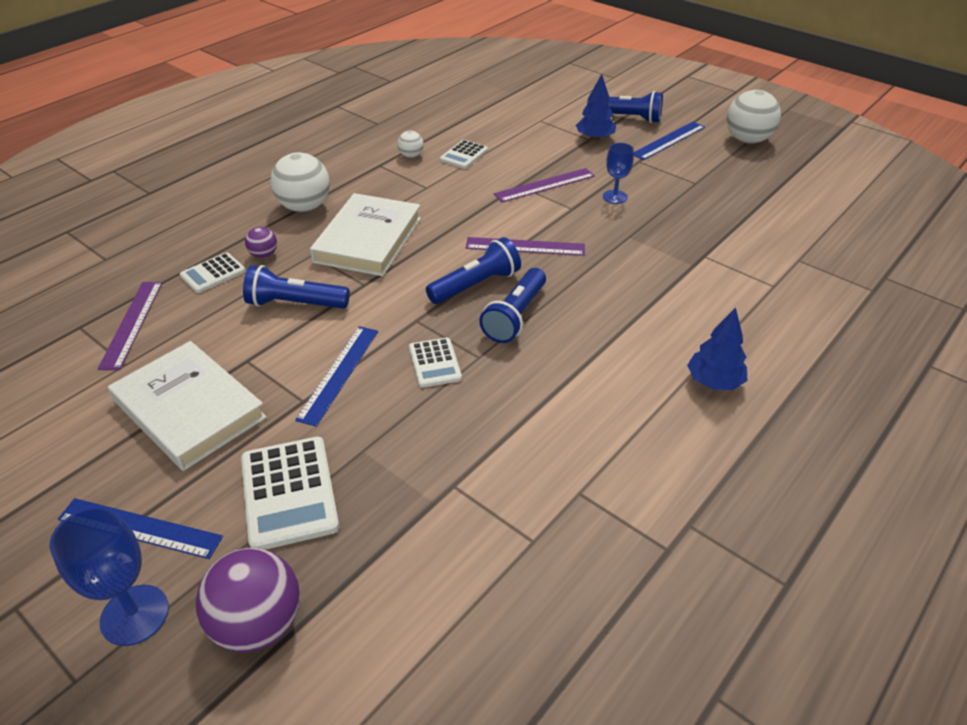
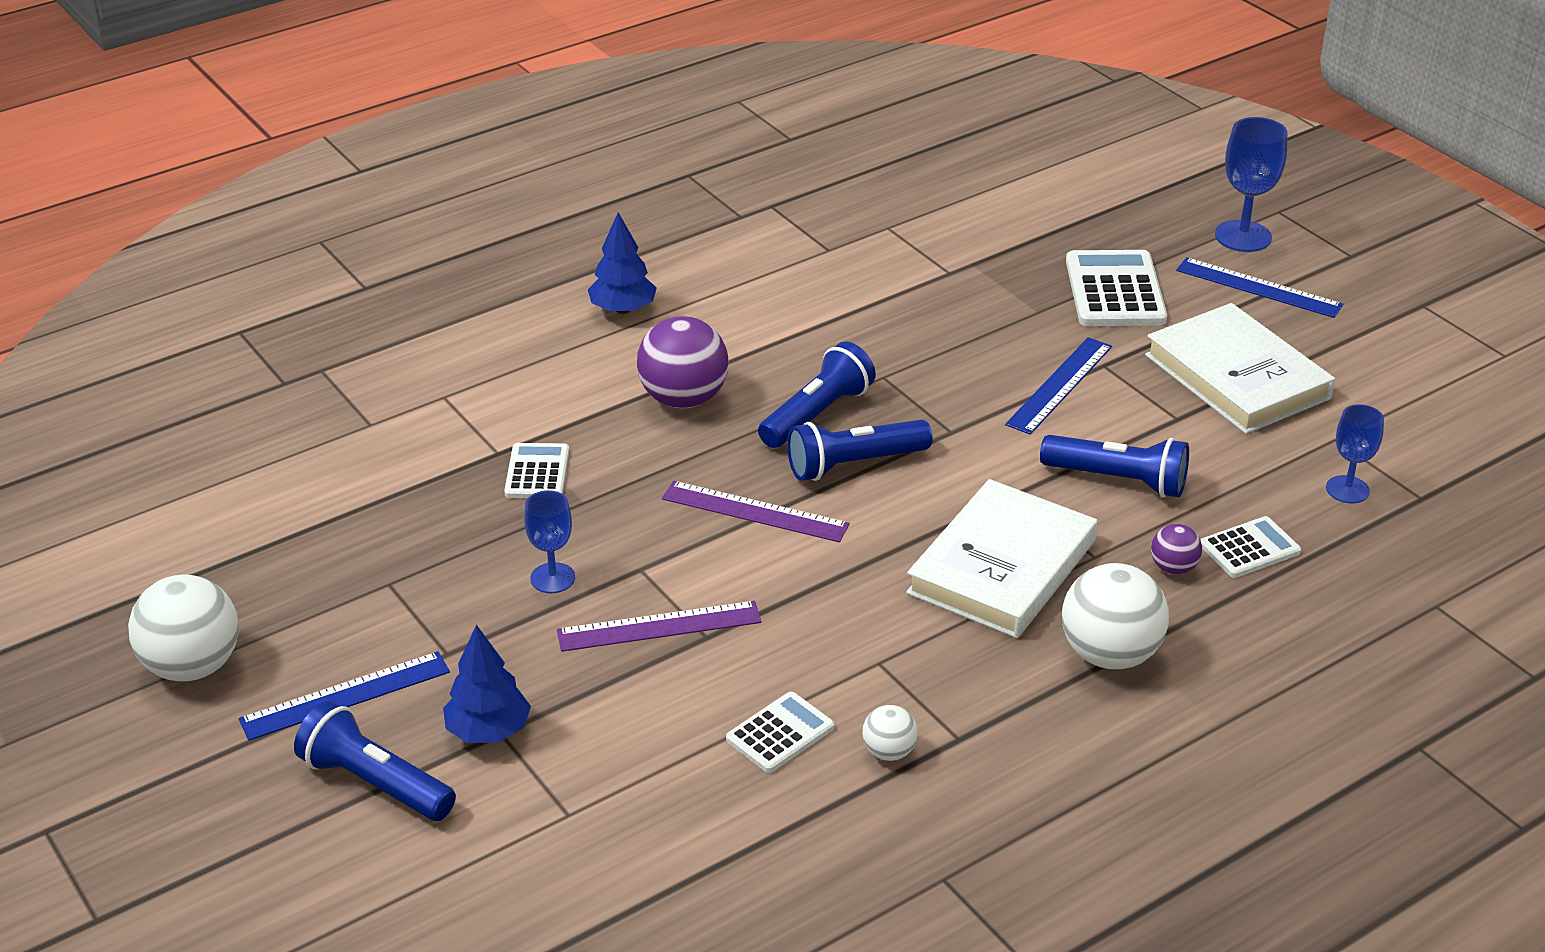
camera: 165 degrees left, 5 degrees down
purple ruler [98,282,162,370] -> blue goblet [1326,404,1384,503]
purple ball [196,548,300,653] -> purple ball moved to [637,316,728,408]
white calculator [409,338,462,388] -> white calculator moved to [504,443,569,498]

